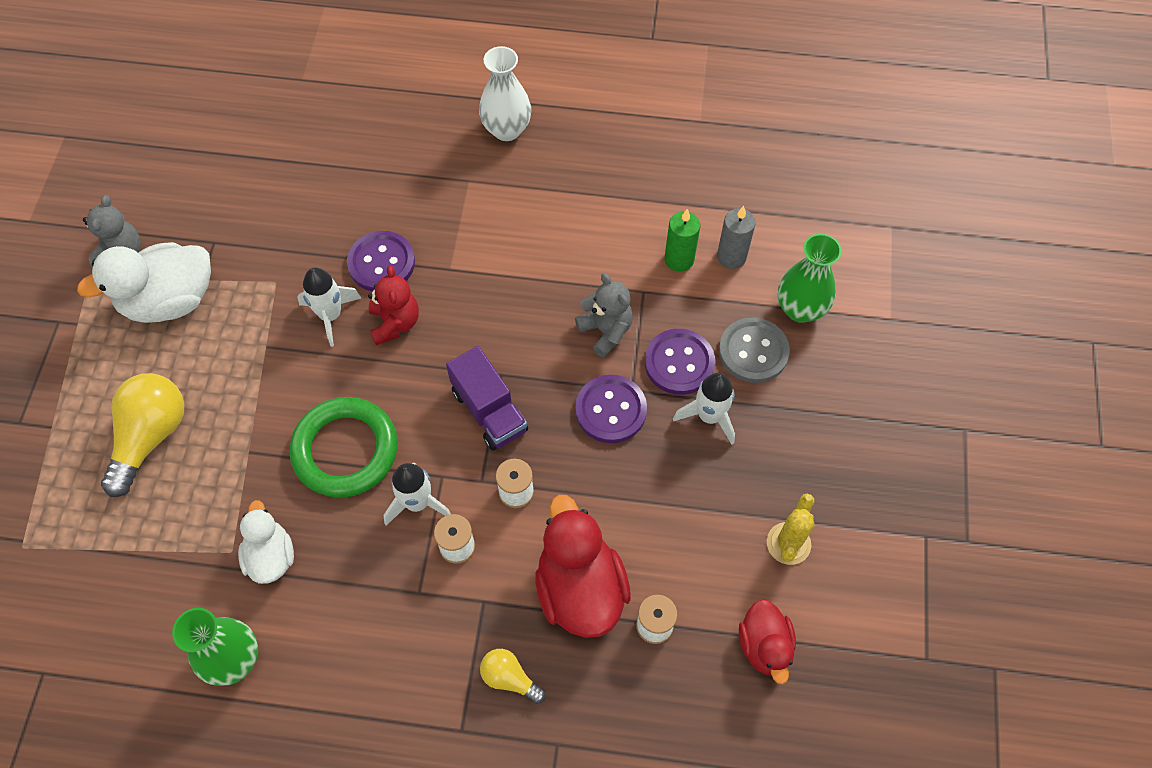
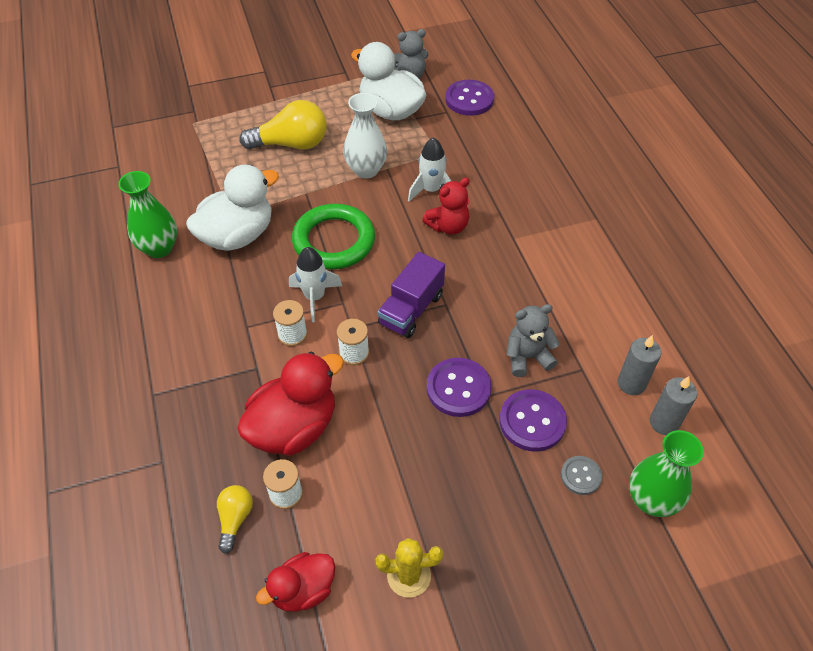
camera: 65 degrees right, 10 degrees down
white duck [238,500,294,584] -> white duck [186,164,279,251], size x1.67
purple button [347,231,415,291] -> purple button moved to [445,80,494,116]
white vase [479,46,531,141] -> white vase moved to [343,93,387,179]
yellow light bulb [480,649,546,704] -> yellow light bulb moved to [217,485,253,554]
grey teddy bear [575,273,633,358] -> grey teddy bear turned 135 degrees counterclockwise [507,304,560,377]
green candle [665,209,700,272] -> grey candle [618,335,661,395]
white rocket [673,373,735,445] -> none
grey button [719,317,790,383] -> grey button [561,456,602,495], size x0.58

